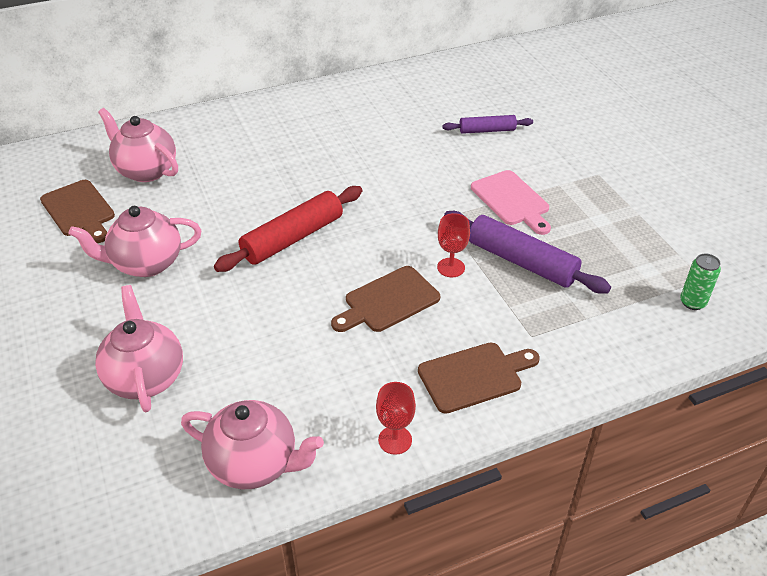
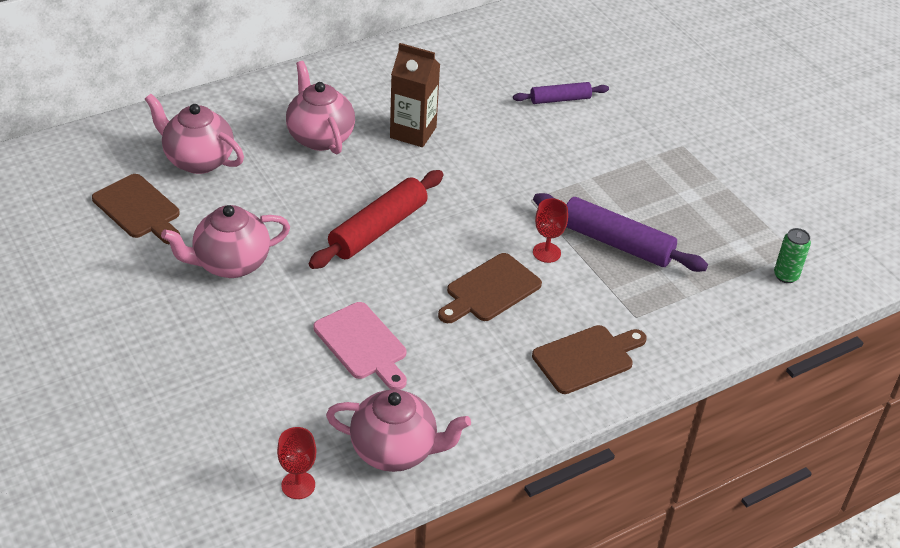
camera: 10 degrees left, 0 degrees up
pink teapot [95,285,183,412] -> pink teapot moved to [286,61,355,154]
red goblet [376,382,416,455] -> red goblet moved to [277,427,316,499]
pink cutting board [471,170,551,235] -> pink cutting board moved to [313,302,407,390]
none -> brown carton [390,43,440,147]

